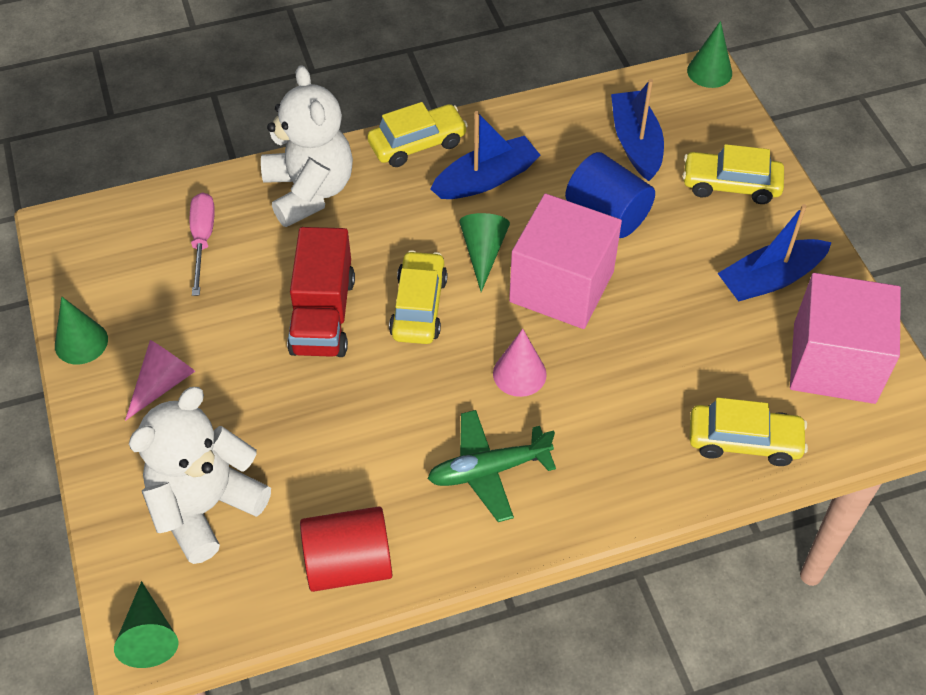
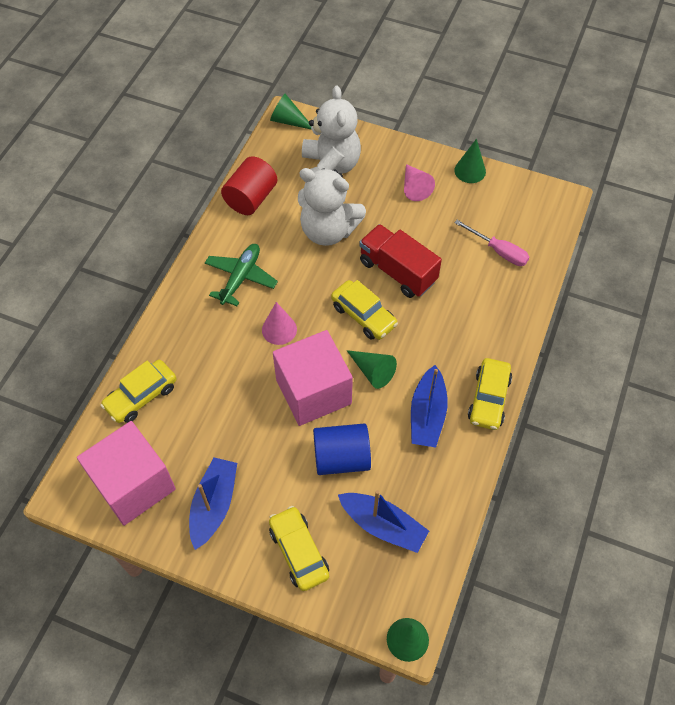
camera: 130 degrees right, 5 degrees up
white teddy bear [261,65,353,227] -> white teddy bear moved to [298,168,366,246]
yellow car [683,144,784,204] -> yellow car turned 75 degrees counterclockwise [269,506,329,591]

